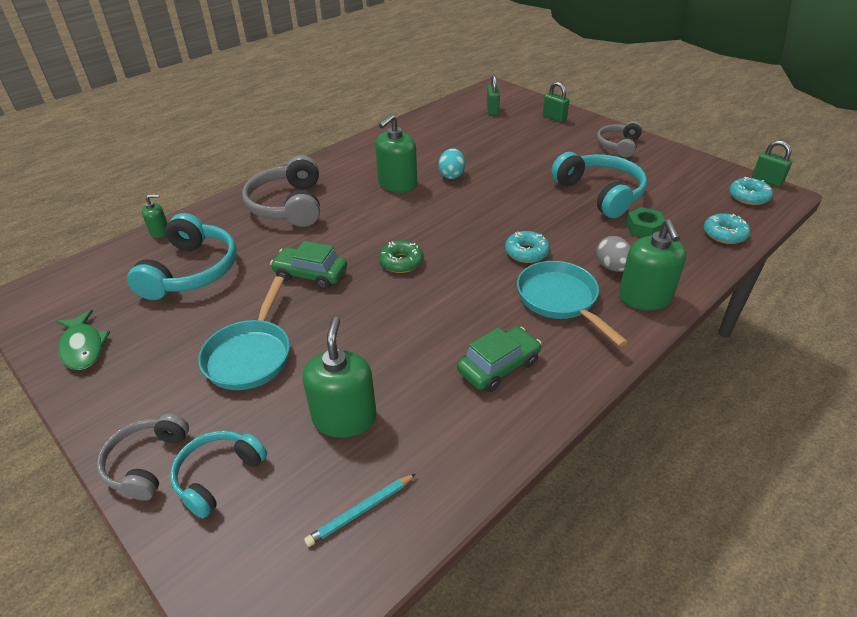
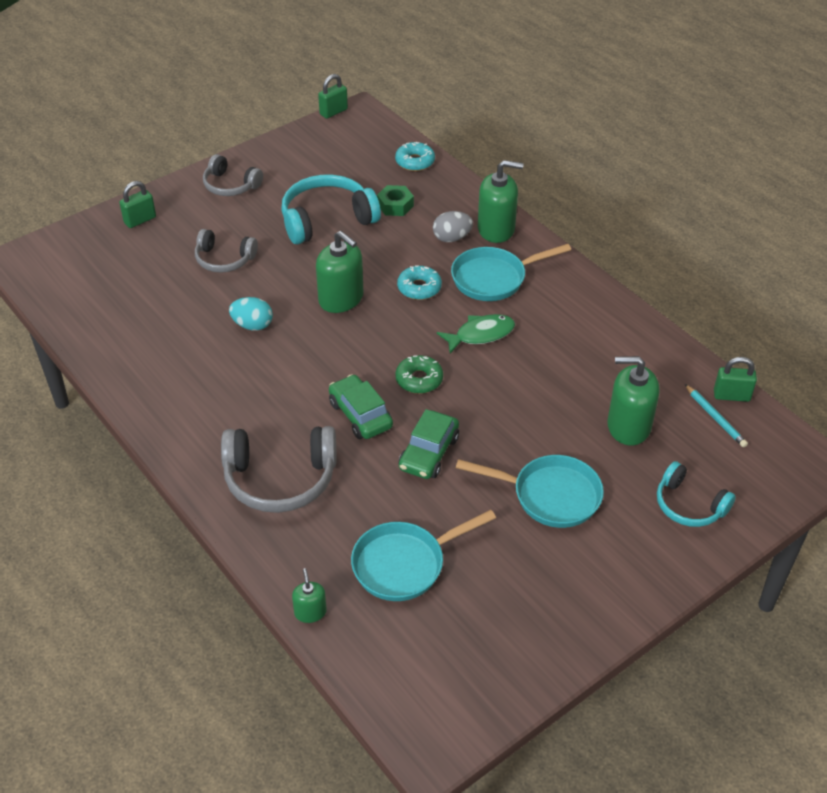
camera: 85 degrees left, 5 degrees up
green fish [56,310,110,370] -> green fish moved to [437,314,515,354]
grey headphones [97,414,189,501] -> grey headphones moved to [195,229,258,273]
turquoise headphones [127,213,237,300] -> turquoise pan [351,510,496,601]
green soap dispenser [375,114,417,193] -> green soap dispenser moved to [316,231,363,313]
green car [457,326,541,392] -> green car moved to [329,374,393,439]
green padlock [487,75,500,115] -> green padlock moved to [714,357,757,402]
turquoise donut [729,177,773,205] -> none

